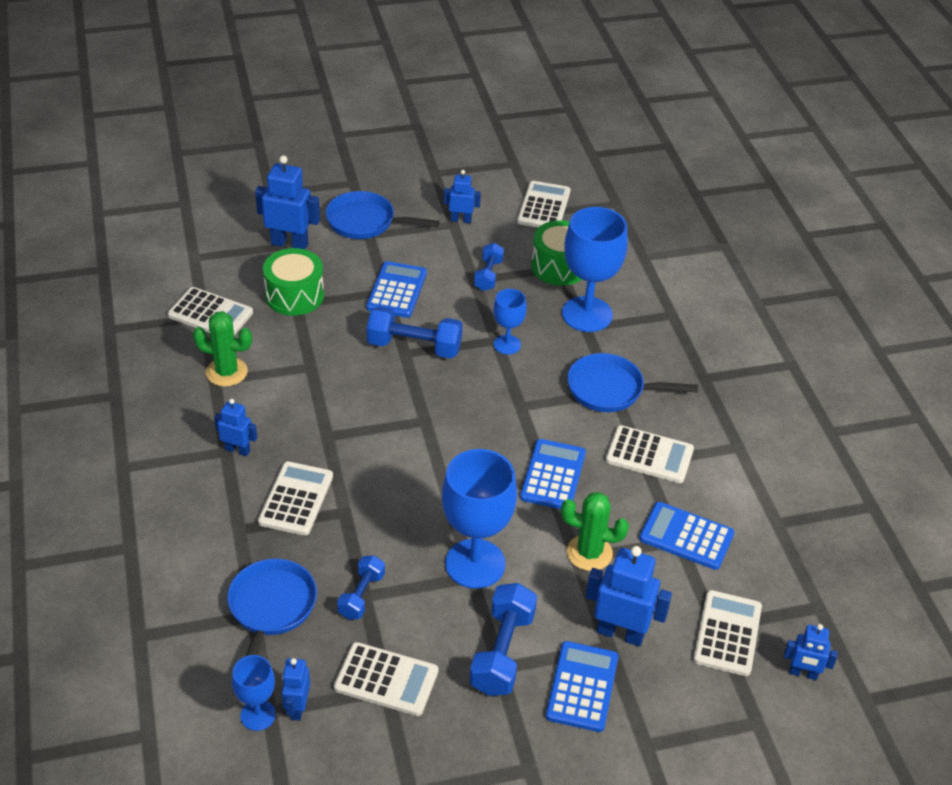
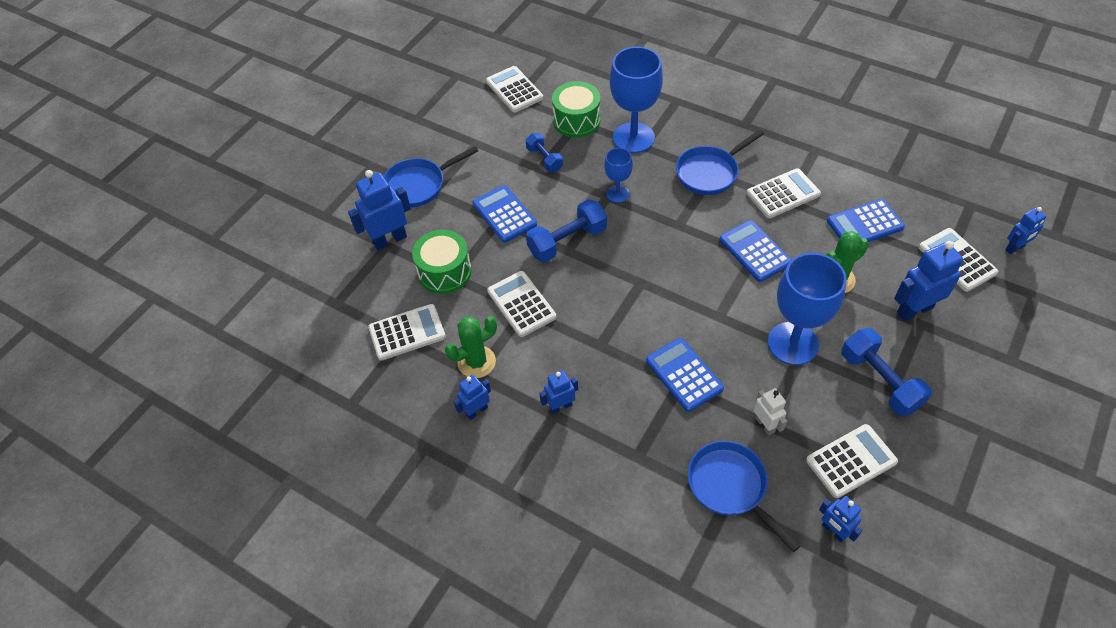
camera: 40 degrees left, 10 degrees up
blue goblet [232,655,276,731] -> none
white calculator [258,461,333,536] -> white calculator moved to [487,271,556,337]
blue dumbbell [337,555,385,620] -> white robot [754,388,787,436]
blue robot [444,170,481,223] -> blue robot moved to [454,375,491,420]
blue calculator [546,641,619,732] -> blue calculator moved to [646,338,724,412]

